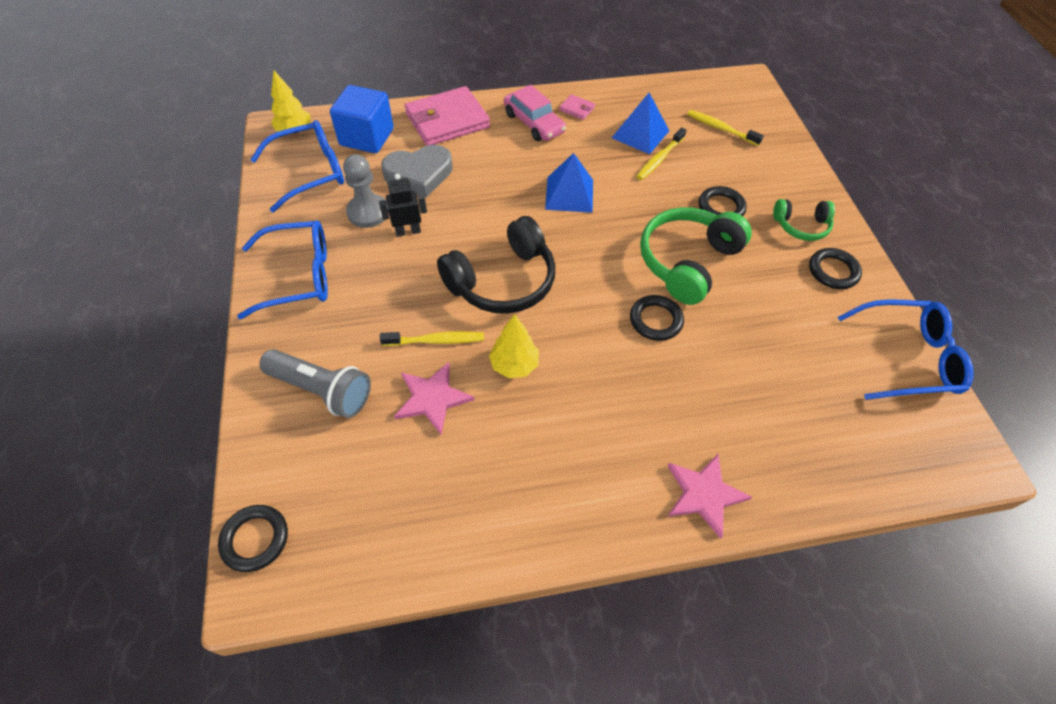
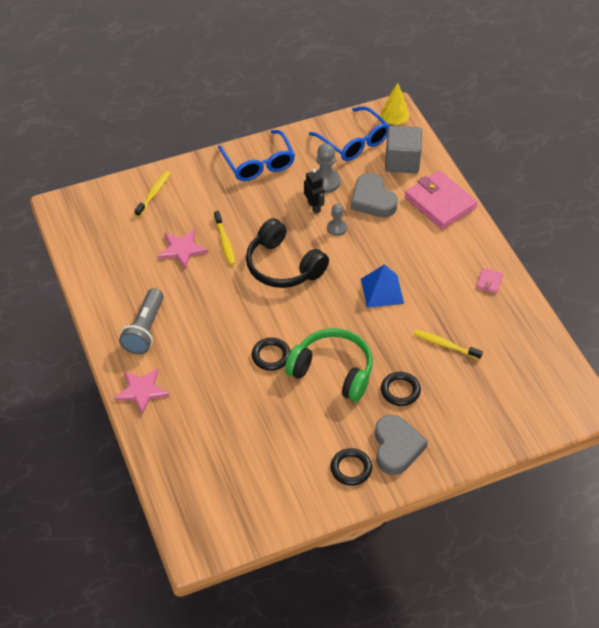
camera: 80 degrees right, 5 degrees down
black ring [218,505,288,572] -> none
grey flashlight [259,349,371,418] -> grey flashlight moved to [119,288,164,355]
blue cube [330,85,394,153] -> grey cube [385,126,422,173]
yellow tree [489,314,539,378] -> none
pink car [504,85,566,141] -> none
blue pyramid [612,93,669,154] -> none
yellow toothbrush [687,110,764,146] -> yellow toothbrush moved to [134,171,170,217]
green headphones [773,199,835,241] -> grey heart [375,415,428,475]
blue glasses [838,299,974,400] -> none
none -> grey pawn [327,204,347,236]

